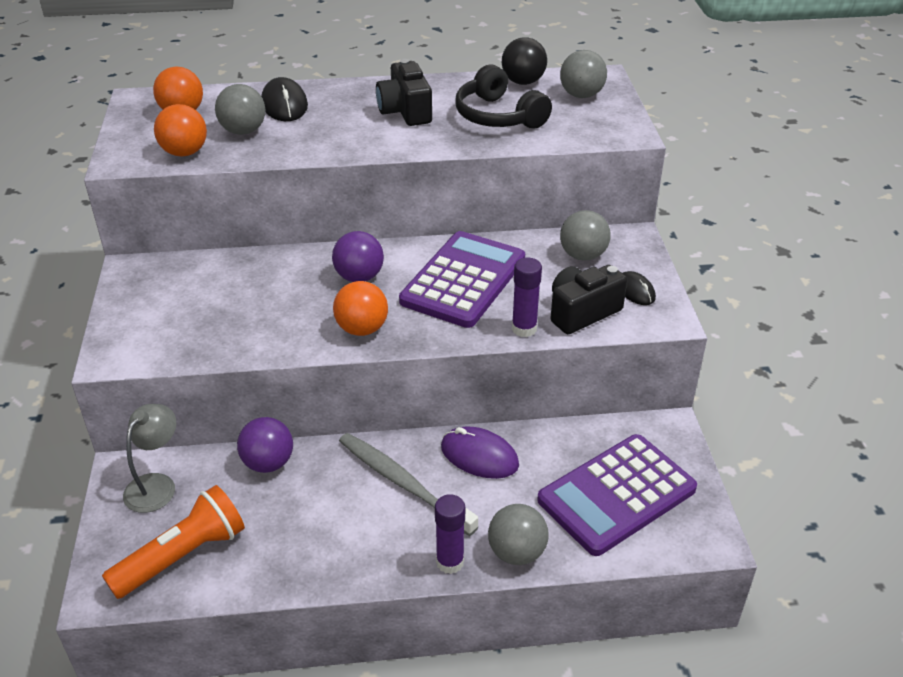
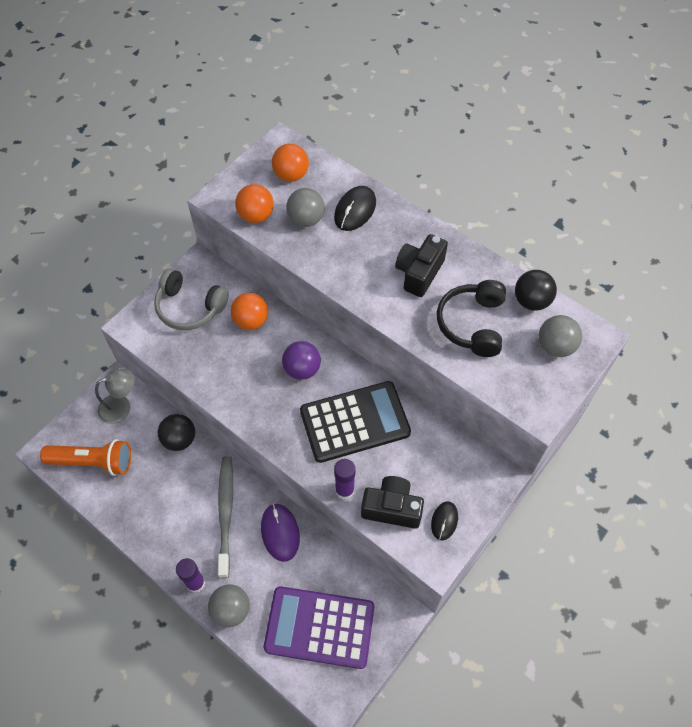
camera: 45 degrees right, 20 degrees up
purple ball [237,417,293,473] -> black ball [158,414,195,451]
orange ball [333,281,388,336] -> orange ball moved to [231,293,268,330]
purple calculator [399,231,525,328] -> black calculator [300,381,411,463]
grey ball [560,210,611,261] -> none
none -> grey headphones [154,268,229,330]

